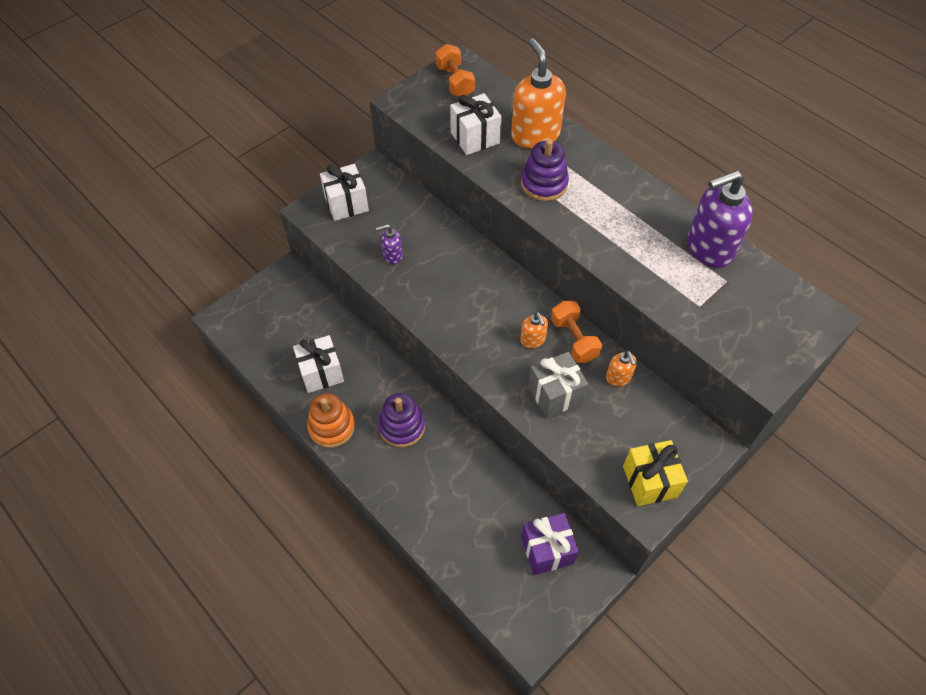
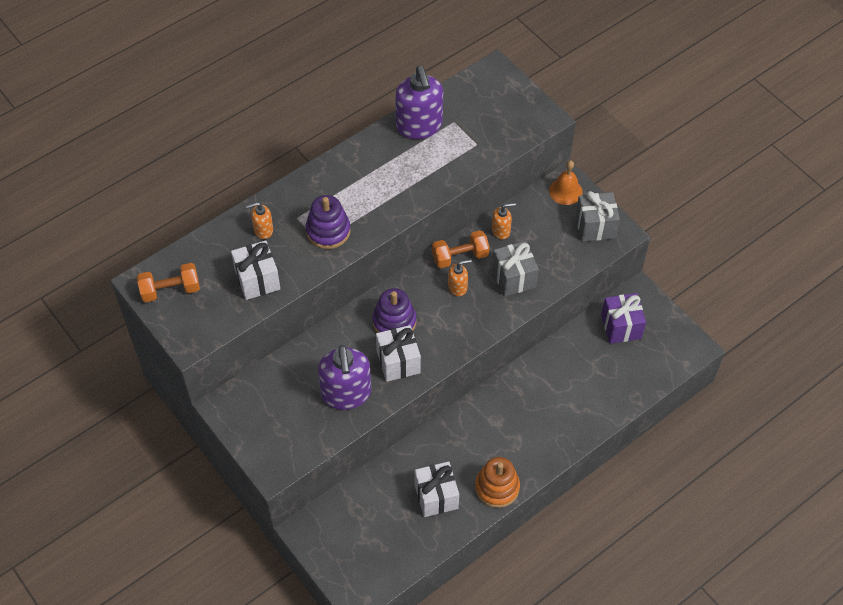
camera: 85 degrees left, 0 degrees up
white gift [320,164,369,221] -> white gift moved to [376,325,421,382]
purple soap dispenser [376,224,403,264] -> purple soap dispenser [318,345,371,410], size x2.05
purple stacking toy [378,393,425,447] -> purple stacking toy moved to [372,288,416,333]
orange soap dispenser [511,38,566,149] -> orange soap dispenser [246,202,273,239], size x0.49
yellow gift [623,440,688,506] -> grey gift [575,191,620,242]
none -> orange bell [549,161,583,205]

